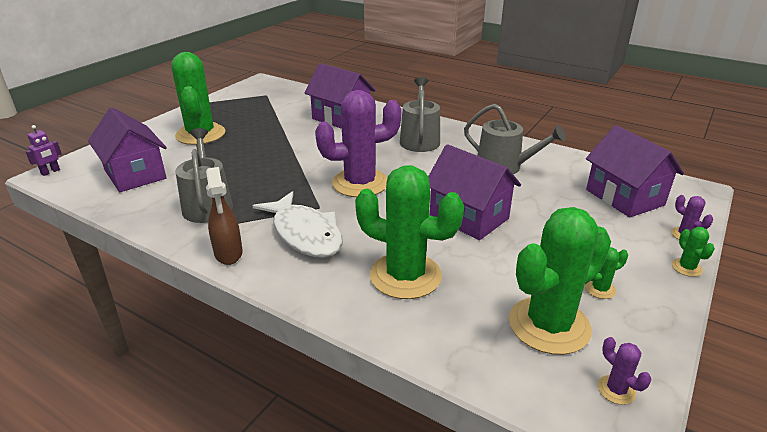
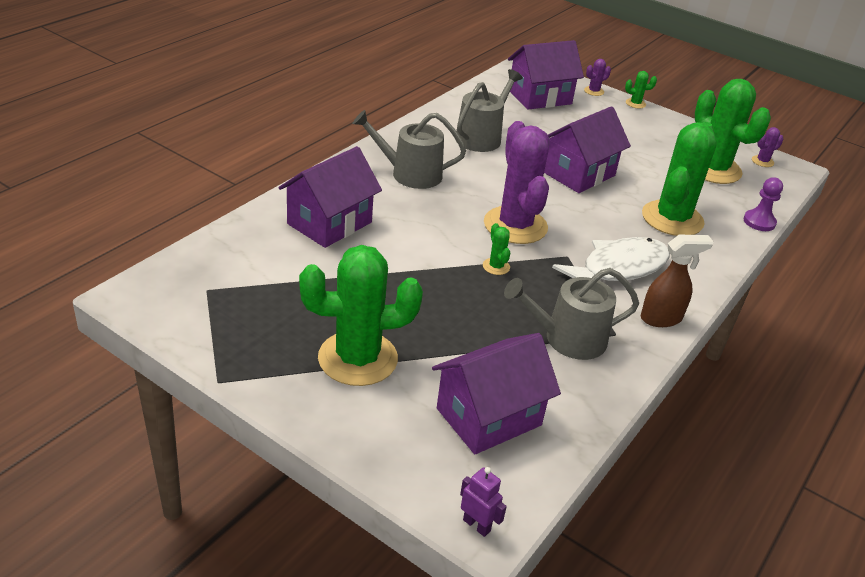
camera: 90 degrees left, 5 degrees up
green cactus [585,247,628,299] -> green cactus moved to [483,223,510,275]
none -> purple pawn [743,177,783,231]

